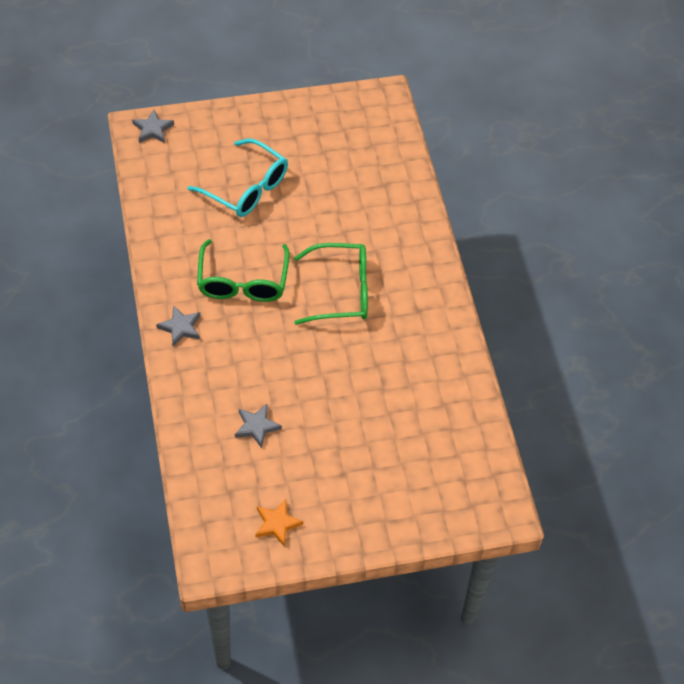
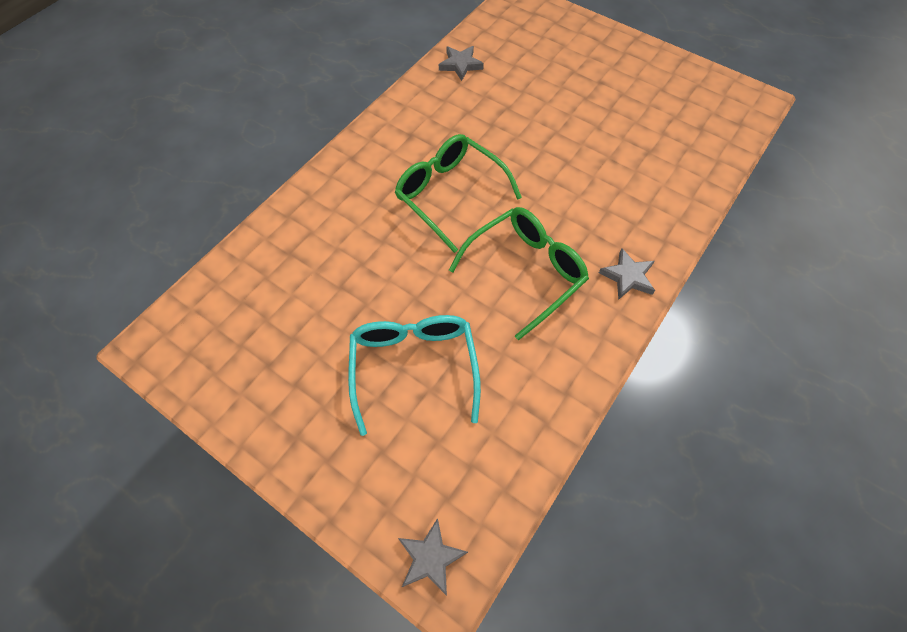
camera: 130 degrees left, 5 degrees up
grey star [235,404,282,448] -> grey star moved to [439,46,484,81]
orange star [255,499,303,546] -> none

